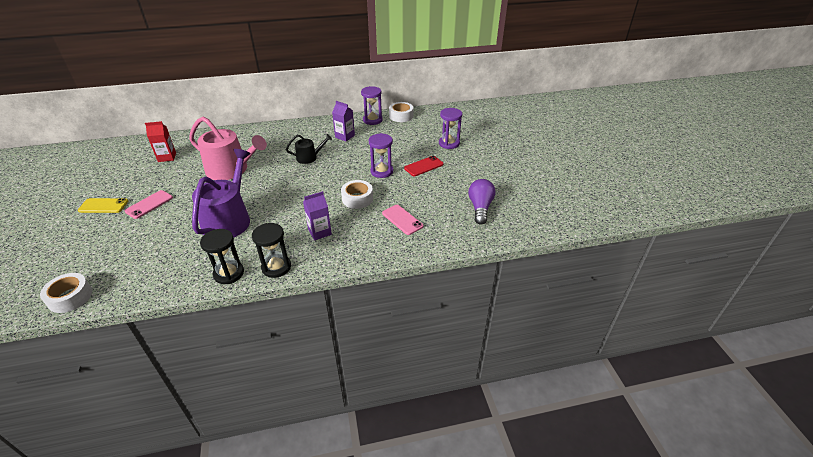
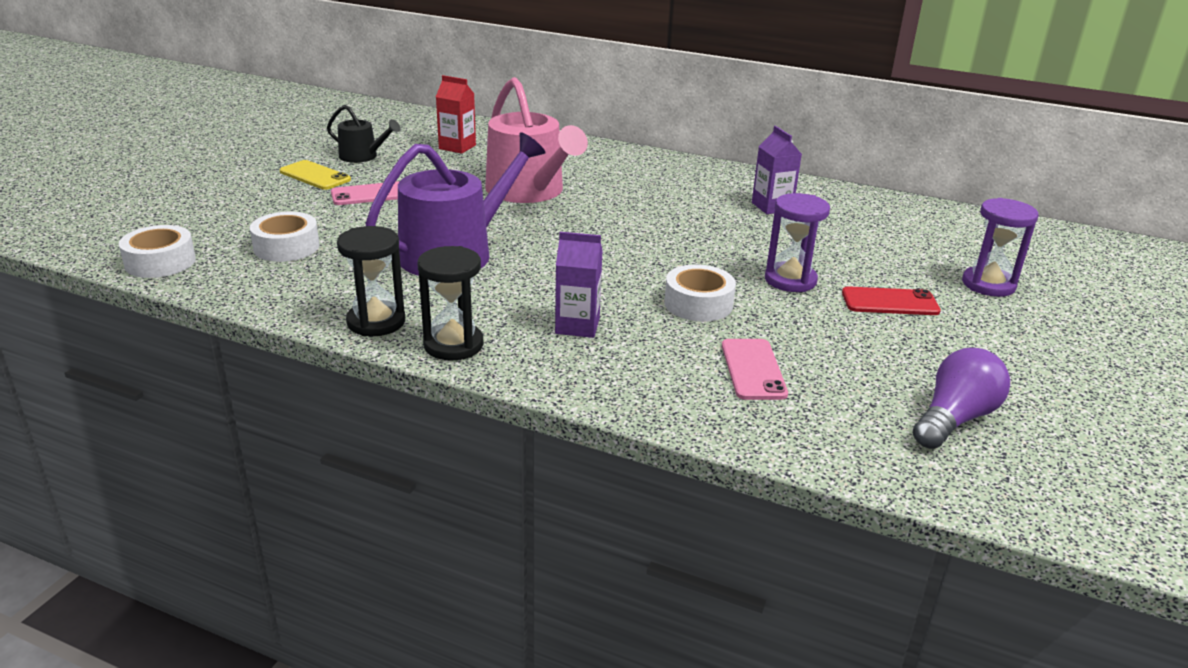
camera: 35 degrees right, 10 degrees down
black watering can [286,134,332,164] -> black watering can moved to [327,105,401,163]
purple hourglass [361,86,383,125] -> none
white tape [389,102,414,122] -> white tape moved to [250,211,319,262]

